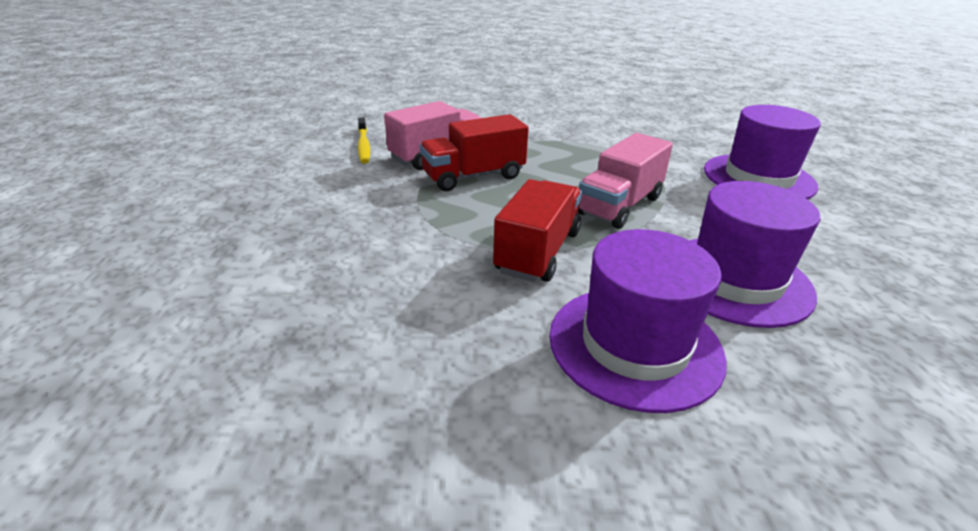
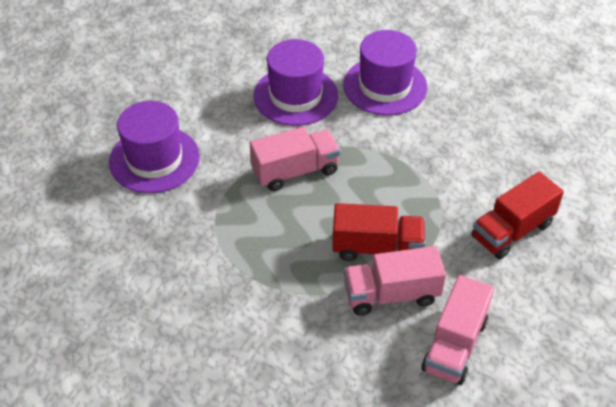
camera: 150 degrees left, 15 degrees up
yellow toothbrush [358,118,370,164] -> pink truck [421,275,494,385]
red truck [493,179,582,282] -> red truck moved to [472,171,564,259]

